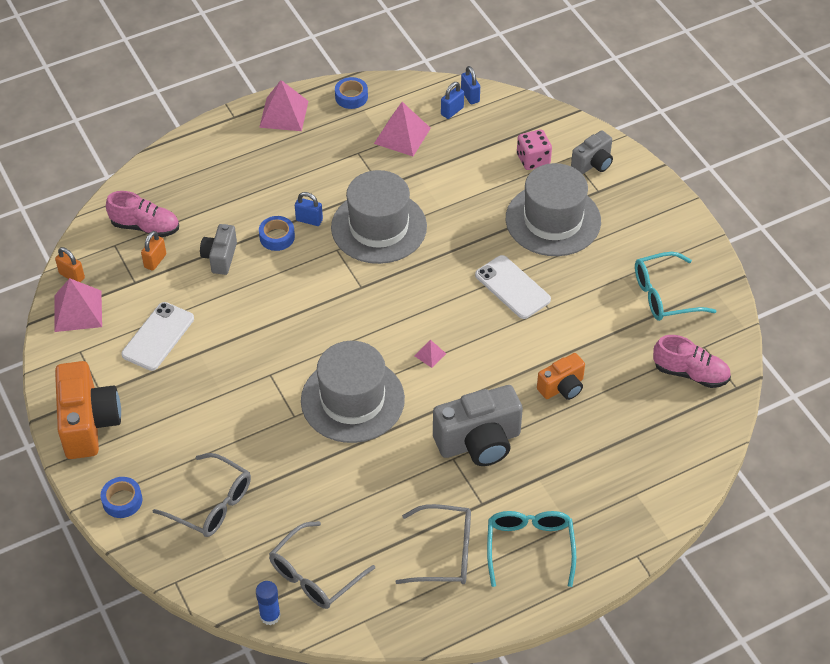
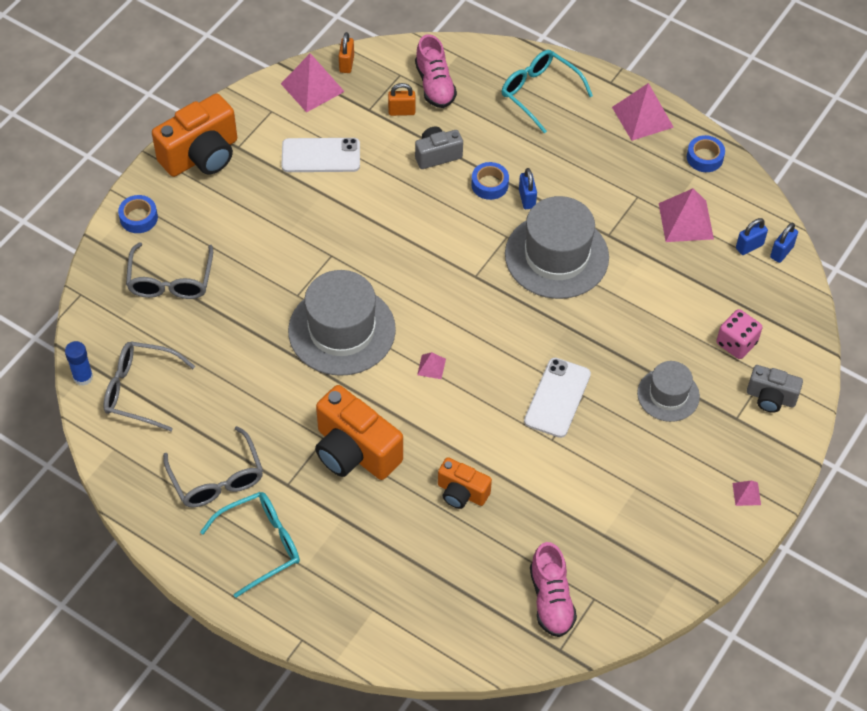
camera: 60 degrees right, 5 degrees up
grey camera [433,385,523,466] -> orange camera [315,385,403,480]
blue padlock [441,82,464,119] -> blue padlock turned 45 degrees counterclockwise [736,218,768,255]
grey hat [506,163,601,256] -> grey hat [637,361,700,422], size x0.57
turquoise glasses [635,252,716,321] -> turquoise glasses moved to [502,50,593,133]
none -> pink pyramid [732,481,761,506]

